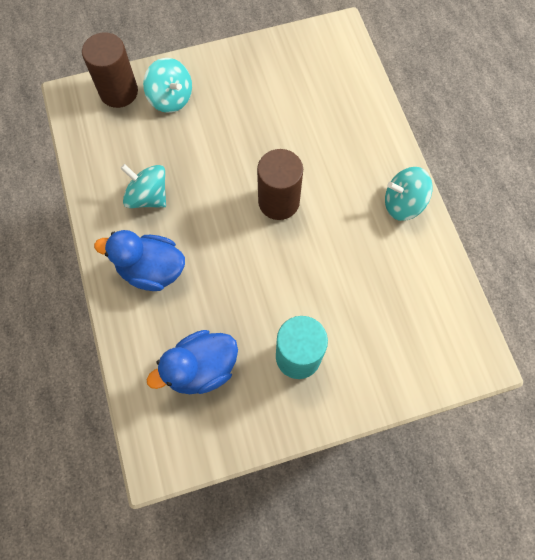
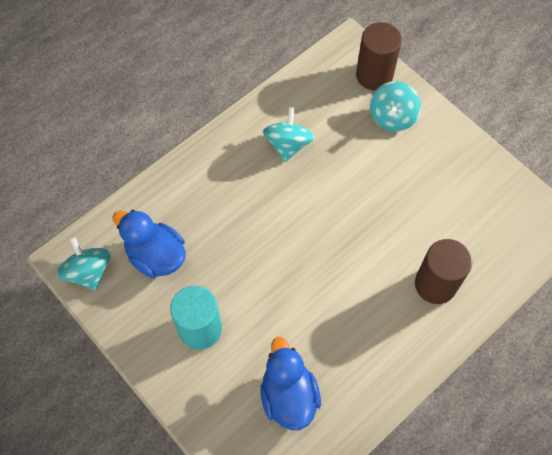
camera: 65 degrees right, 5 degrees down
blue duck [94,230,185,291] -> blue duck moved to [260,337,321,430]
brown cylinder [257,149,303,220] -> brown cylinder moved to [415,239,472,304]
turquoise spinning top [385,167,433,221] -> turquoise spinning top moved to [57,237,111,291]

